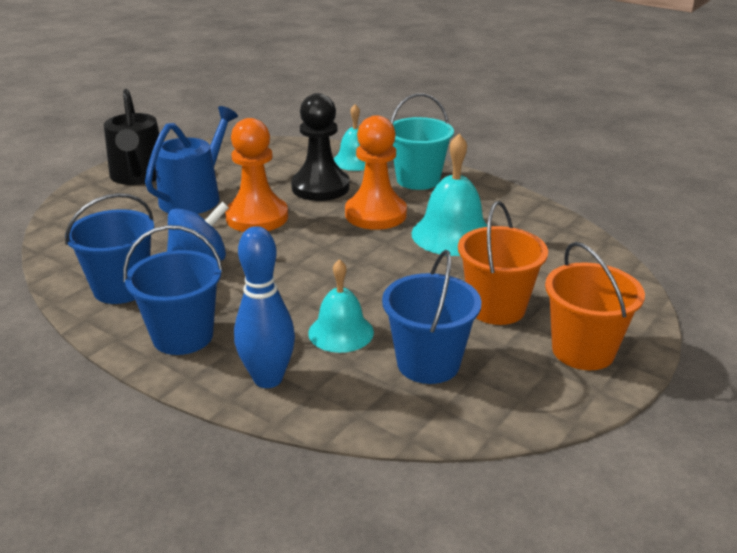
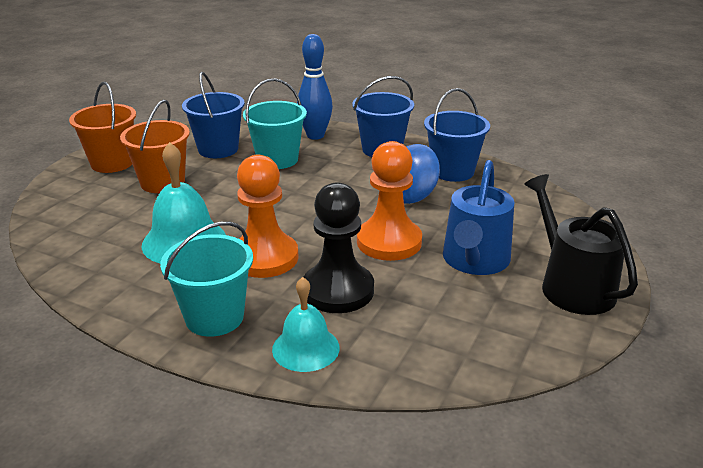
camera: 170 degrees right, 0 degrees up
turquoise bell [308,259,374,353] -> turquoise bucket [243,78,307,169]

